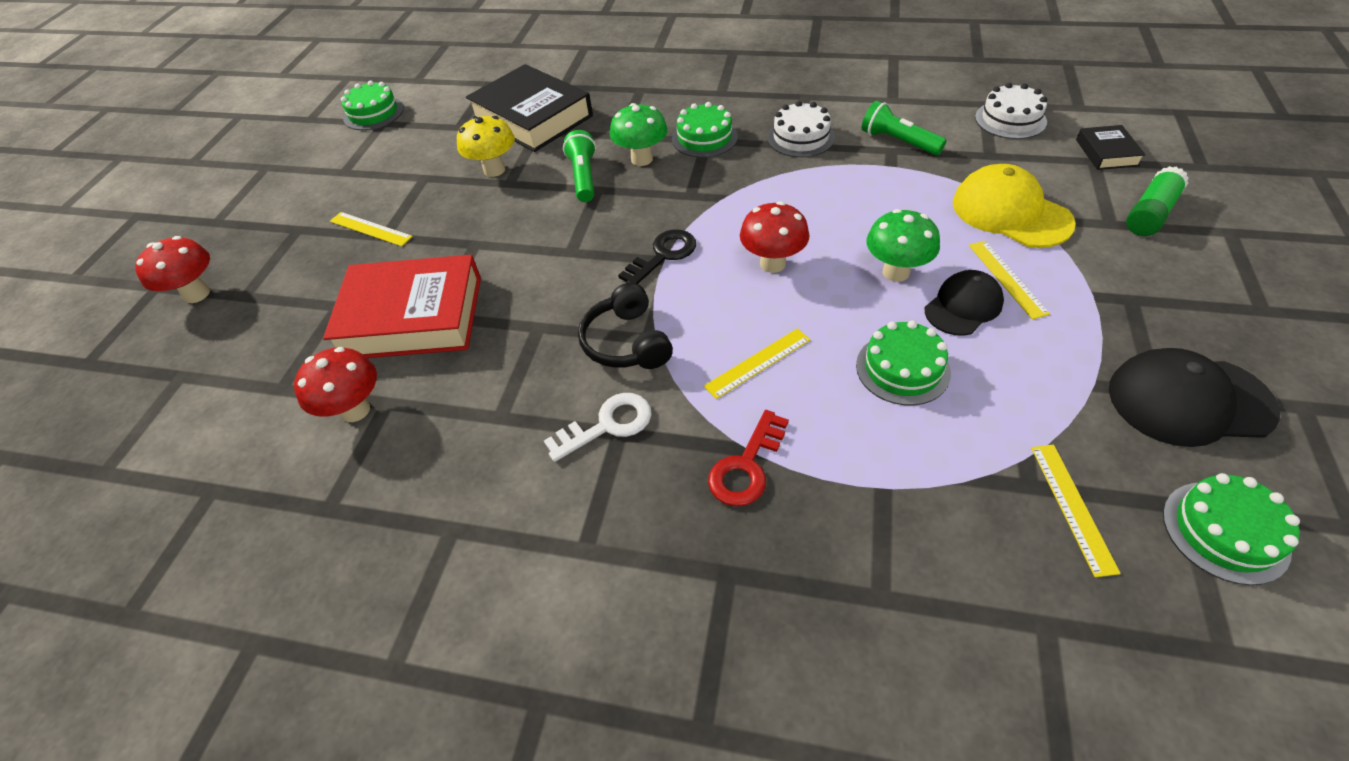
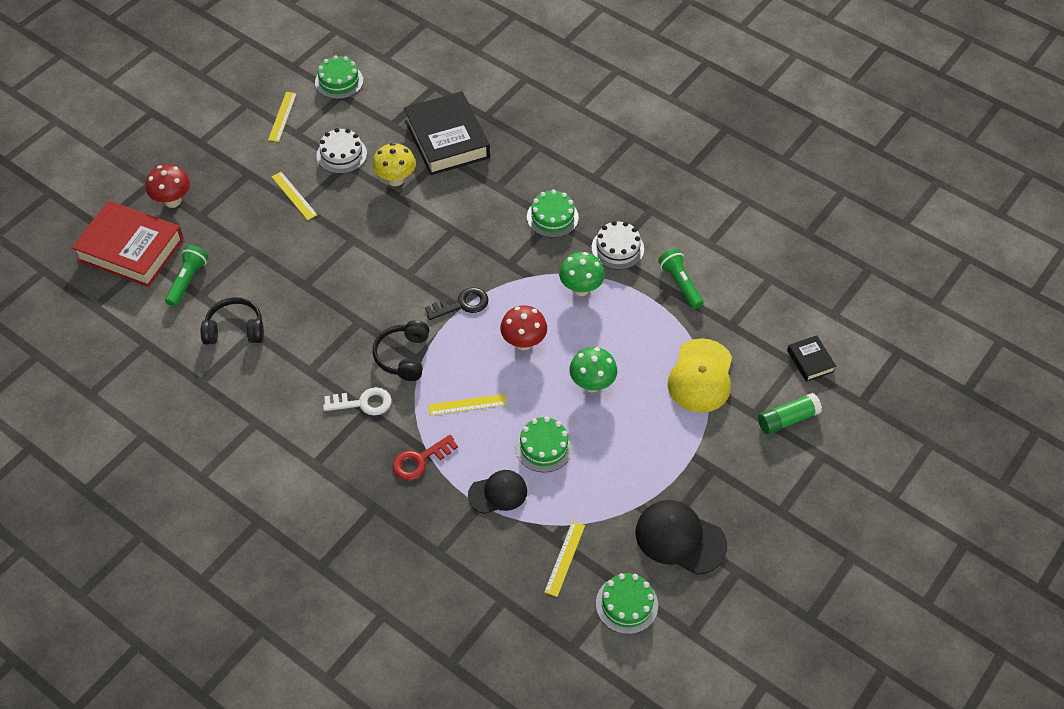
camera: 20 degrees right, 5 degrees up
red mushroom [294,347,377,422] -> black headphones [200,297,264,345]
red book [323,255,481,358] -> red book moved to [71,201,184,287]
green flashlight [563,130,596,202] -> green flashlight moved to [165,245,208,307]
green mushroom [610,103,668,166] -> green mushroom moved to [559,252,605,296]
black cap [925,270,1004,336] -> black cap moved to [468,470,527,514]
yellow cap [953,164,1076,248] -> yellow cap turned 150 degrees counterclockwise [668,338,732,413]
yellow ruler [969,241,1050,320] -> yellow ruler moved to [268,92,297,142]
white cake [975,83,1047,139] -> white cake moved to [316,128,367,174]
black book [1076,125,1146,170] -> black book turned 45 degrees counterclockwise [787,335,836,382]

